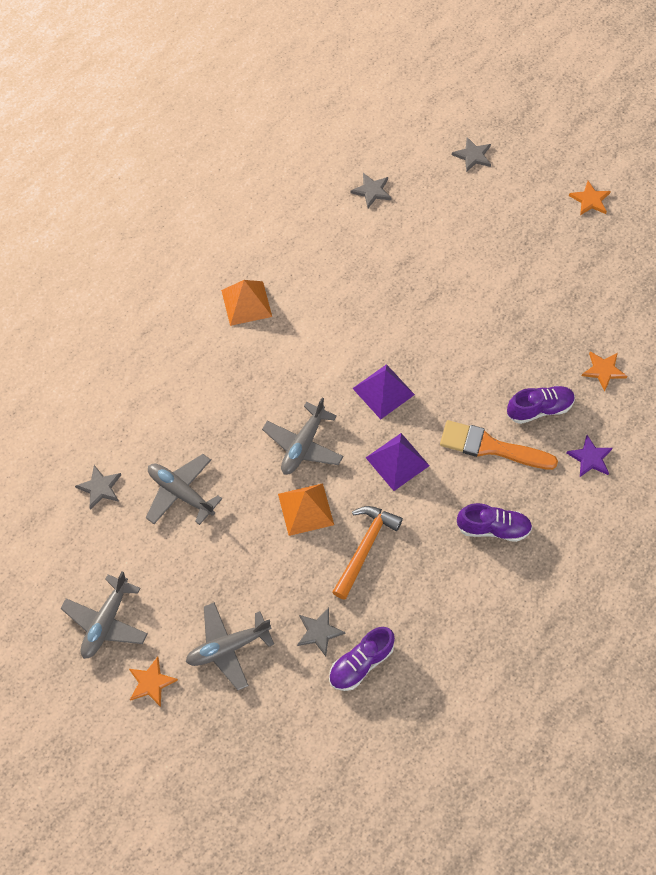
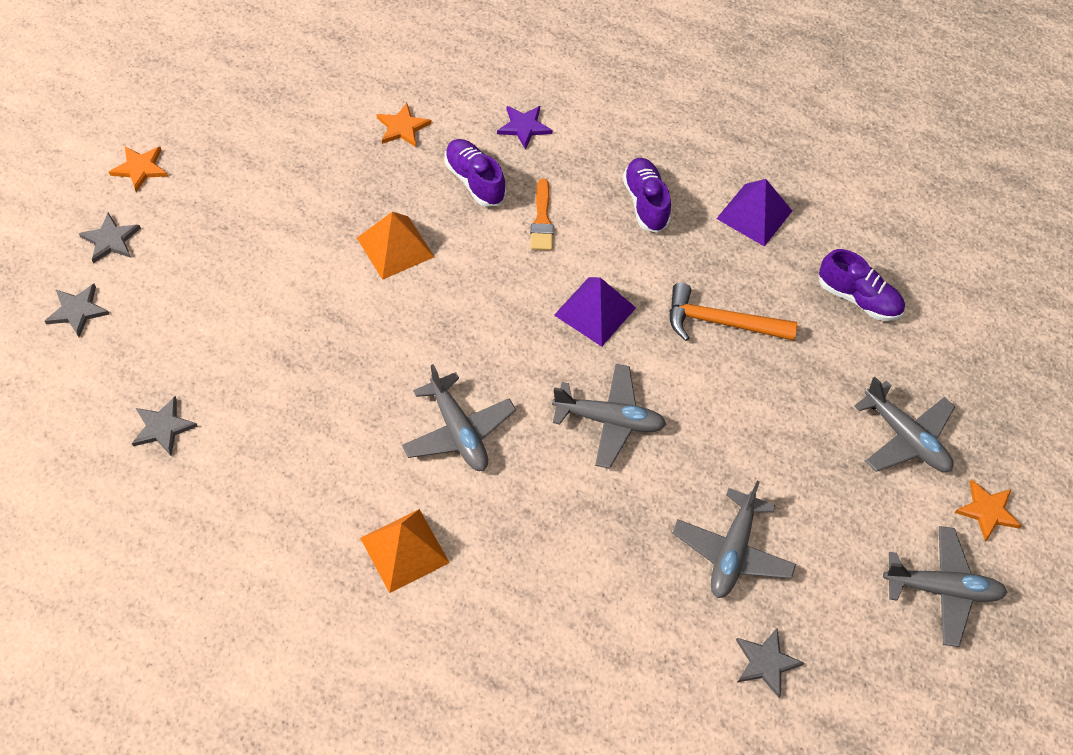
camera: 110 degrees left, 5 degrees down
orange pyramid [278,483,334,536] -> orange pyramid moved to [357,212,434,280]
grey star [297,608,346,656] -> grey star moved to [79,213,141,263]
purple pyramid [352,364,415,419] -> purple pyramid moved to [716,179,792,247]
orange brush [440,420,558,470] -> orange brush [531,179,554,250], size x0.61
none -> grey plane [402,364,516,471]

